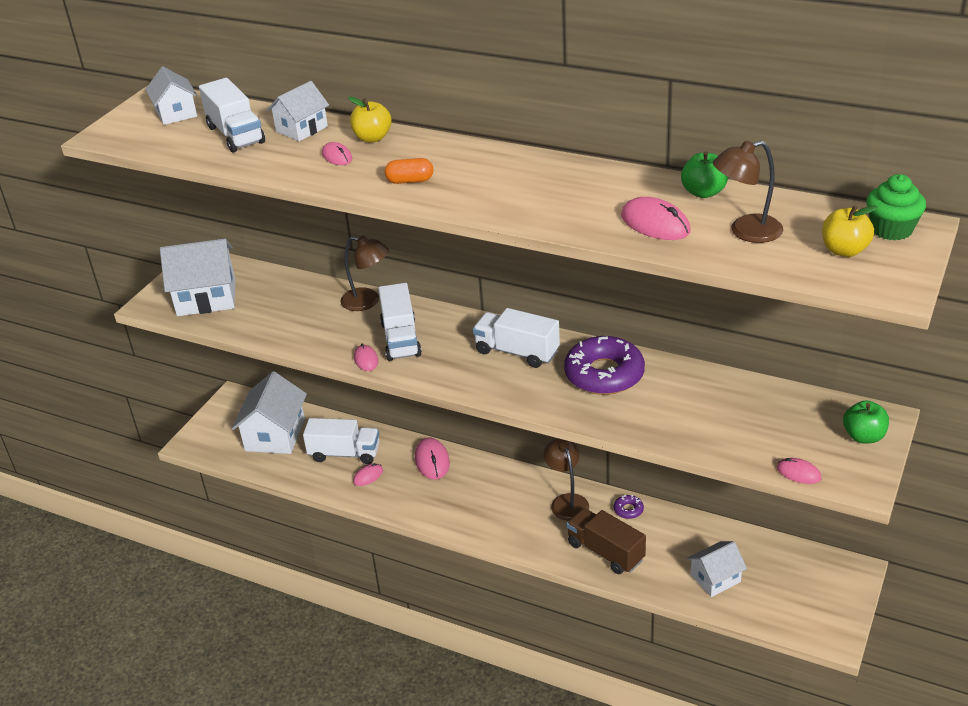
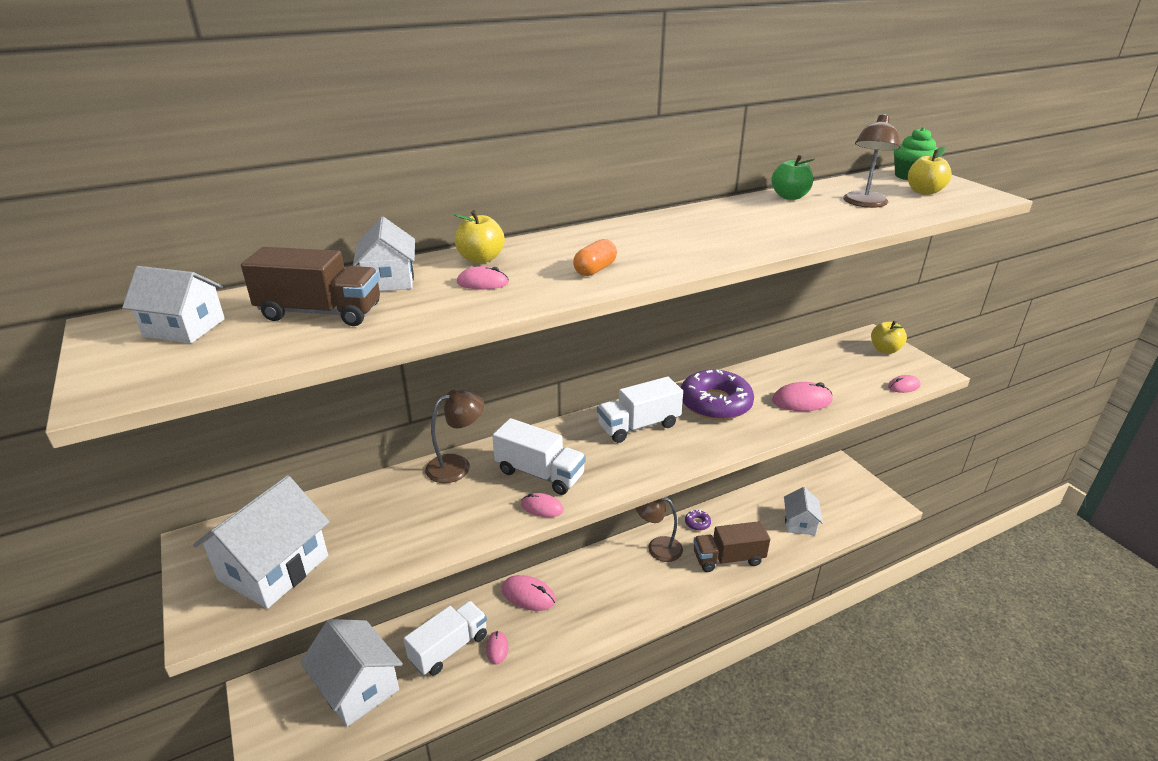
camera: 55 degrees left, 5 degrees down
white truck [199,78,265,153] -> brown truck [241,247,380,326]
pink mouse [621,197,691,240] -> pink mouse moved to [772,382,833,411]
green apple [843,400,889,443] -> yellow apple [871,321,907,354]

